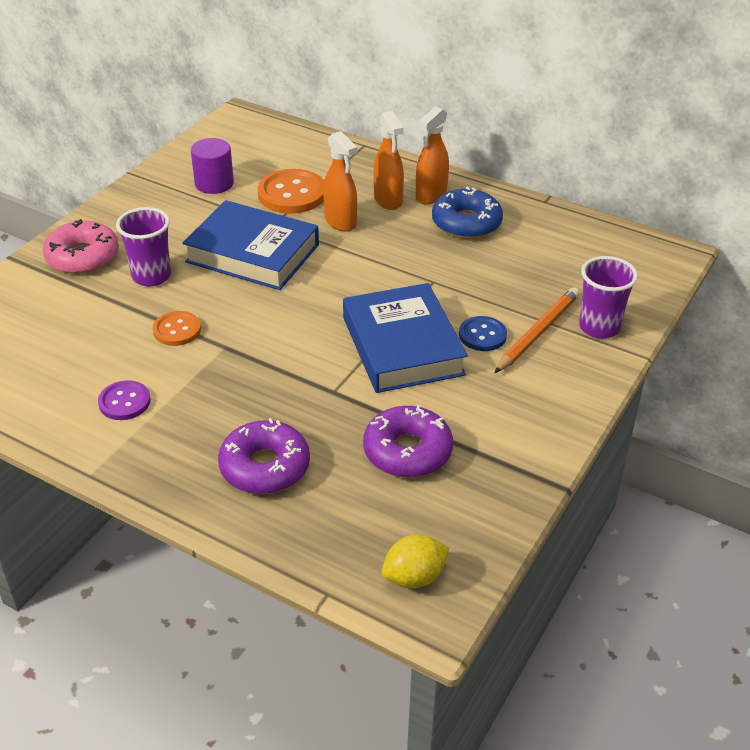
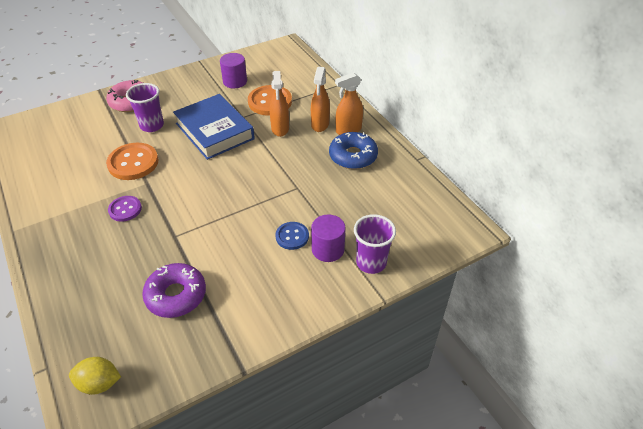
camera: 30 degrees right, 5 degrees up
purple button [98,380,150,420] -> purple button moved to [108,196,142,222]
orange button [153,311,201,346] -> orange button [106,143,159,180], size x1.68
purple donut [218,418,310,494] -> none
blue book [343,283,468,393] -> none
orange pencil [494,287,580,373] -> purple cylinder [311,215,346,262]

